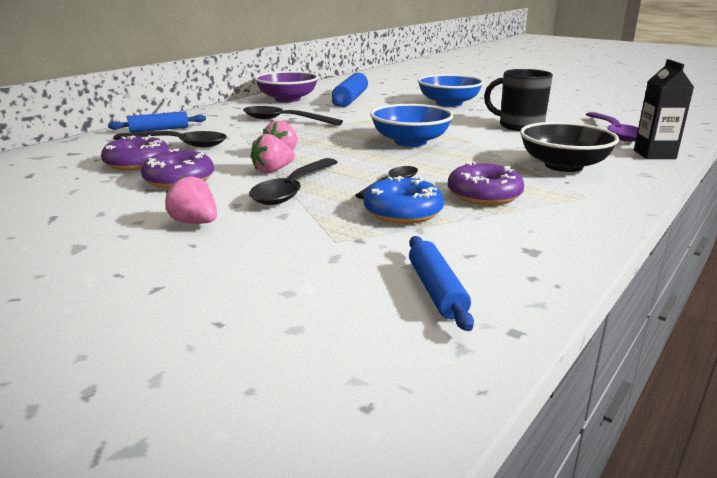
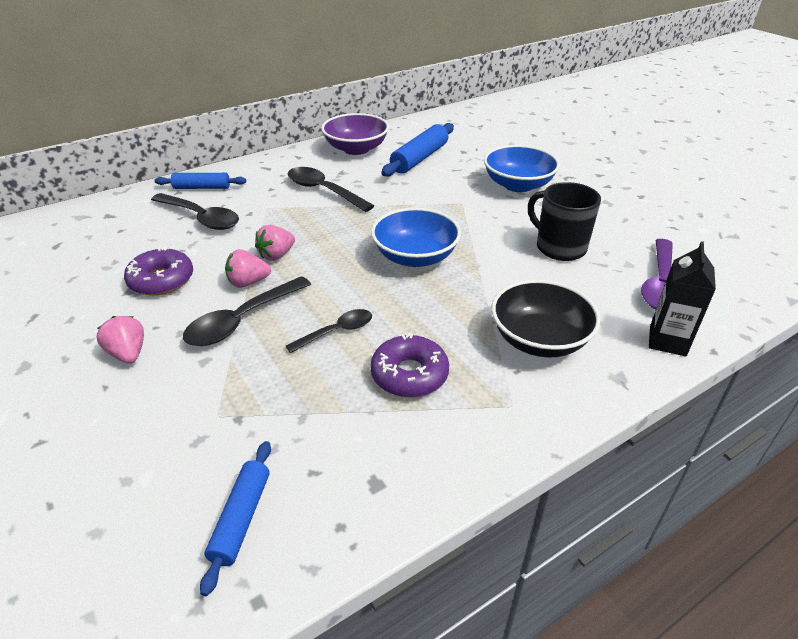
camera: 20 degrees right, 15 degrees up
purple donut [101,135,169,171] -> none
blue donut [363,176,444,224] -> none

